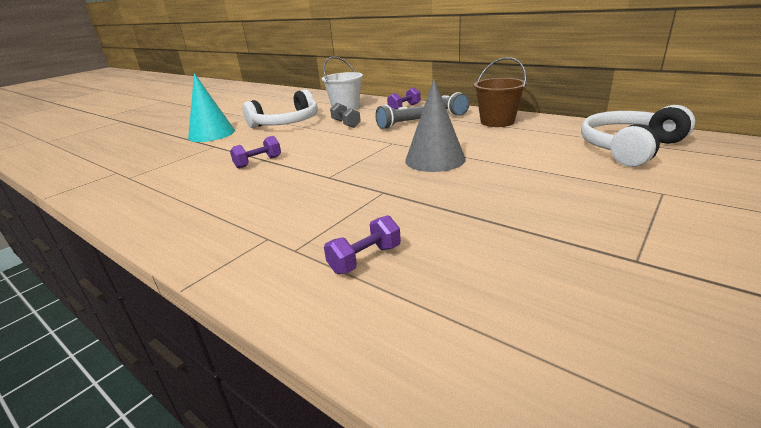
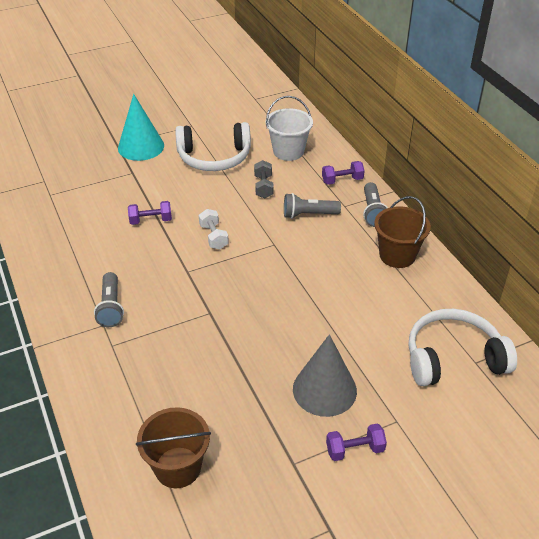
camera: 25 degrees right, 15 degrees up
purple dumbbell [324,215,401,274] -> purple dumbbell moved to [326,424,387,461]
grey cone [405,79,466,172] -> grey cone moved to [293,334,357,417]
none -> grey flashlight [94,272,124,327]
none -> brown bucket [136,407,211,488]
none -> white dumbbell [199,209,229,249]

